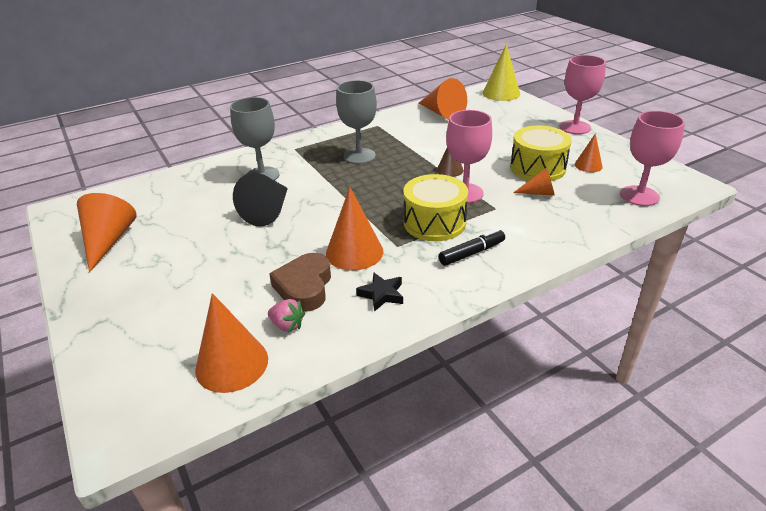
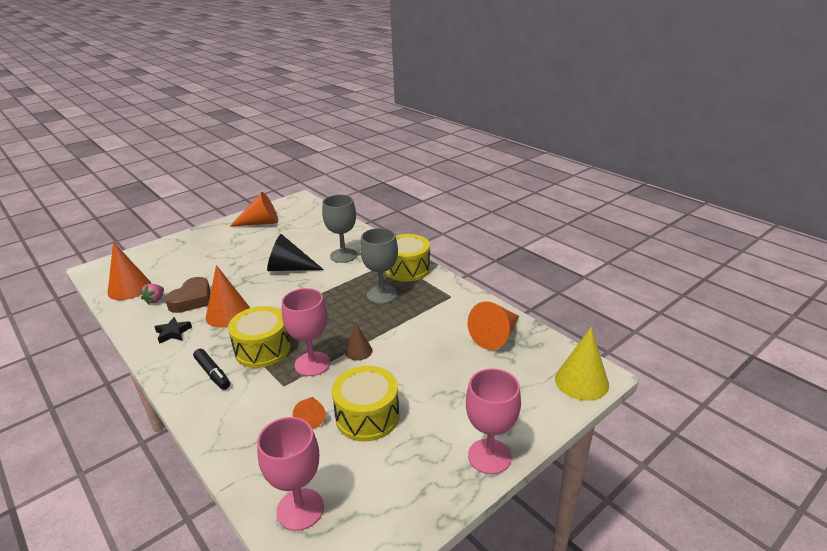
camera: 80 degrees right, 5 degrees down
brown heart [269,253,331,312] -> brown heart turned 120 degrees clockwise [165,277,211,313]
orange cone [575,133,603,172] -> none
none -> yellow drum [385,234,430,282]

